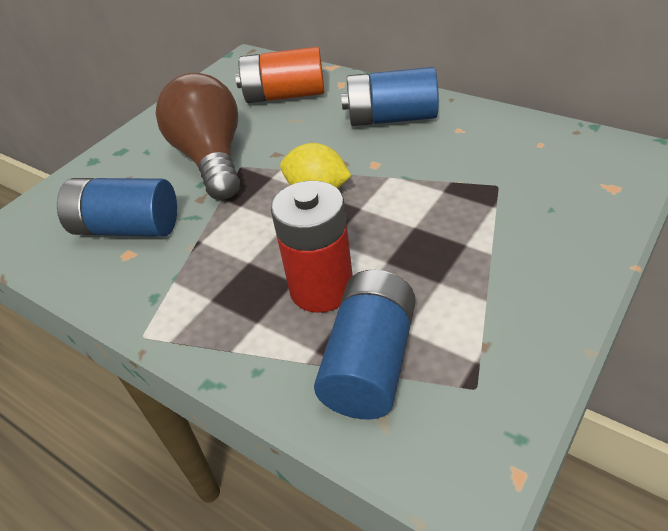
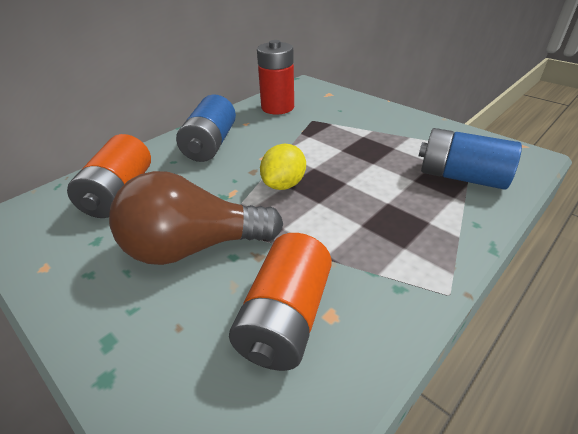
camera: 85 degrees left, 5 degrees down
blue battery [57,178,177,237] -> orange battery [229,233,332,371]
red battery [271,180,353,313] -> red battery moved to [257,40,294,115]

